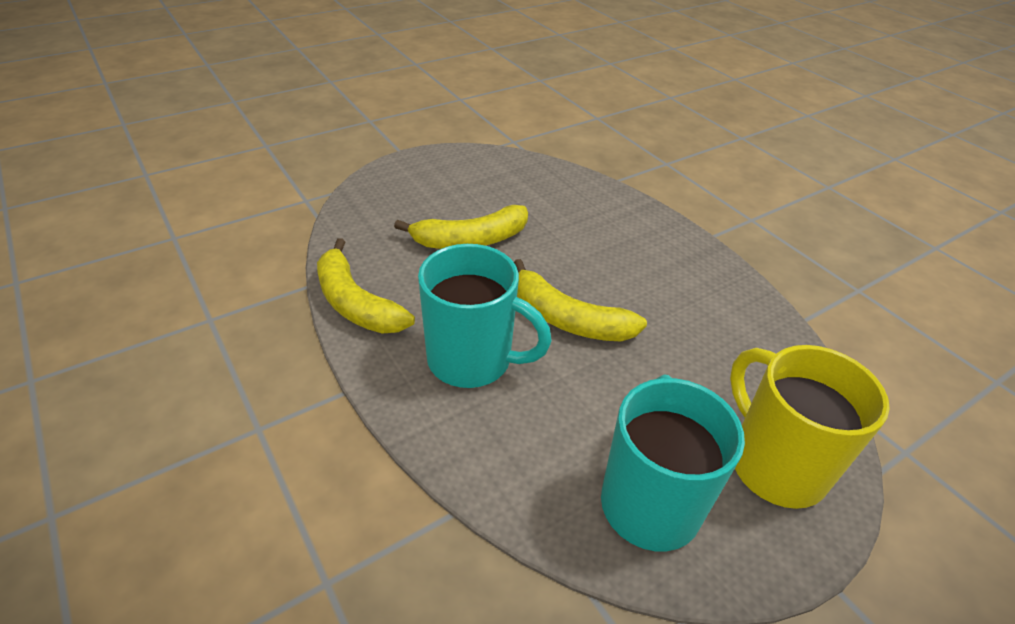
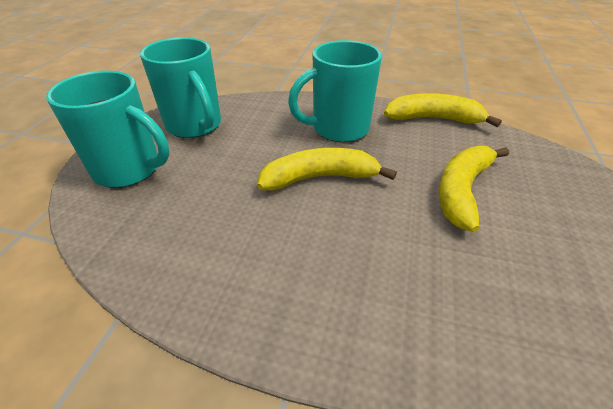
camera: 140 degrees right, 0 degrees up
yellow mug [730,345,890,509] -> turquoise mug [46,71,169,188]

